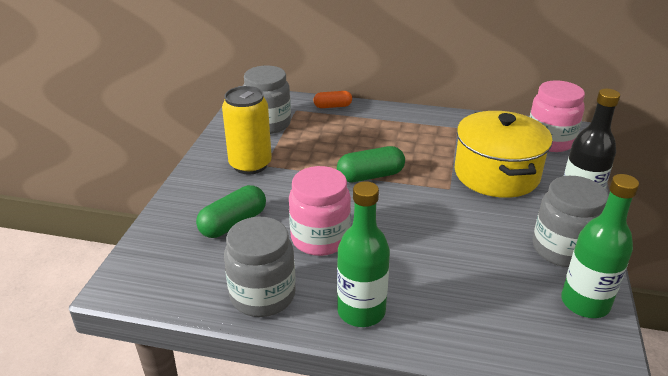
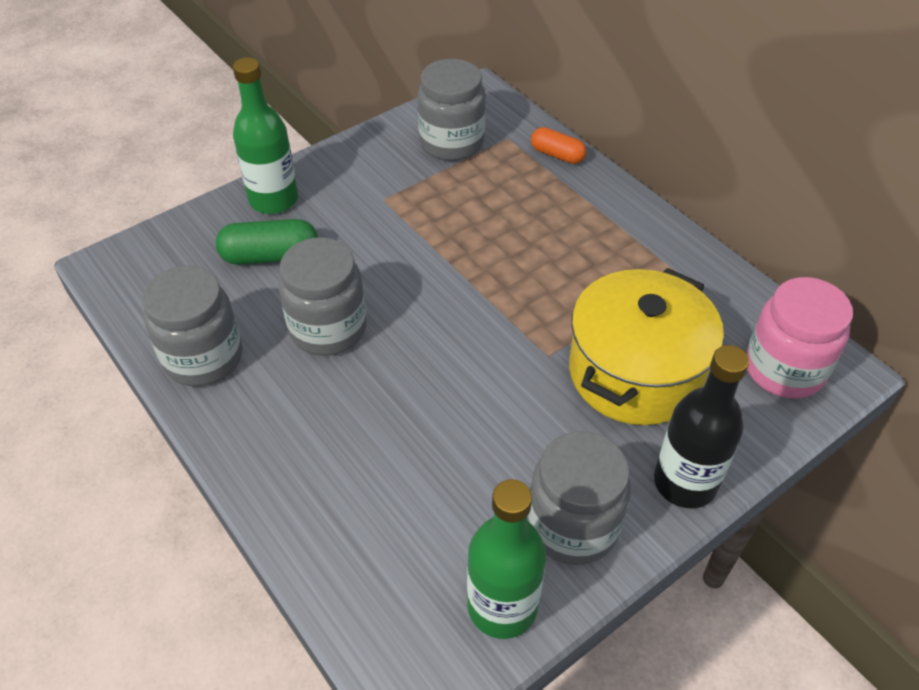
camera: 40 degrees right, 15 degrees up
yellow can [222,86,272,174] -> none
pink jar [289,166,351,256] -> grey jar [278,237,367,356]
green capsule [337,146,405,182] -> none
green bottle [337,181,390,327] -> green bottle moved to [233,57,298,214]

